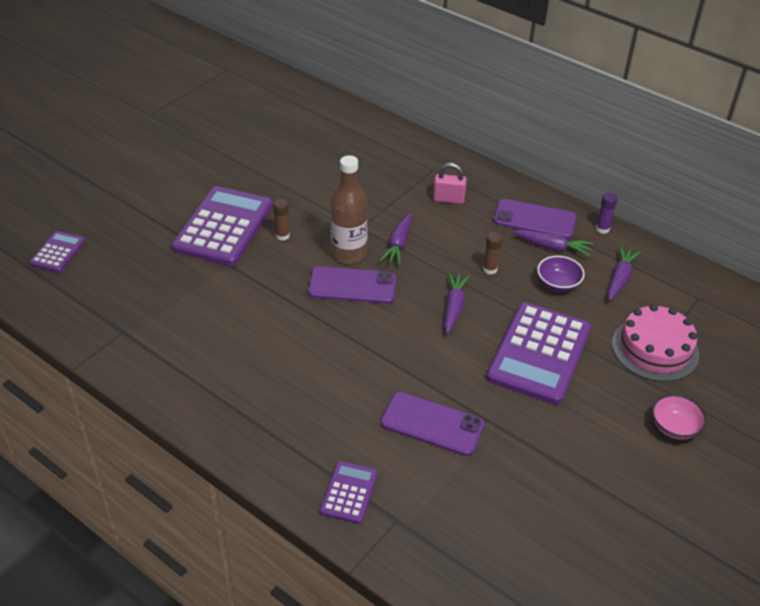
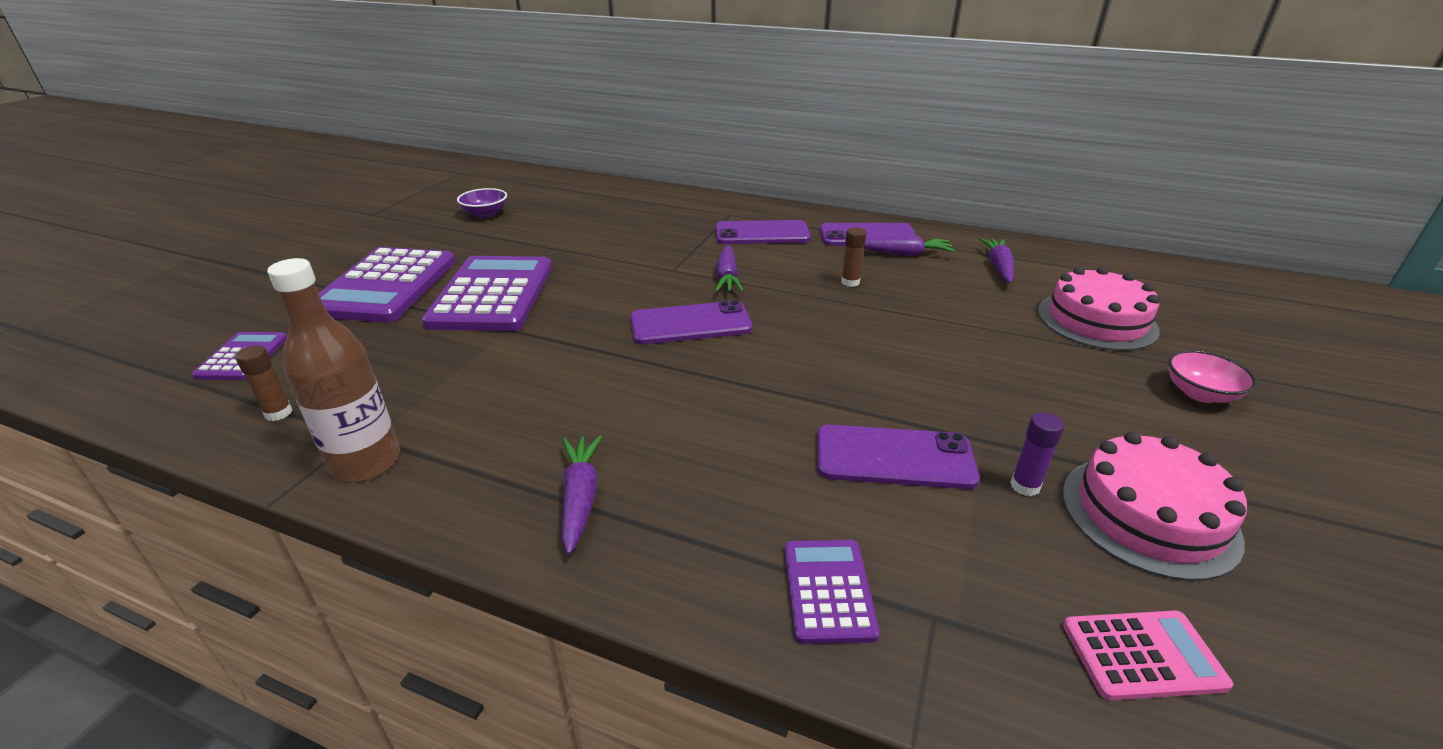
camera: 15 degrees left, 10 degrees down
brown glue stick [273,199,290,241] -> brown glue stick moved to [235,345,292,421]
brown bottle [330,155,368,264] -> brown bottle moved to [267,258,400,481]
pink padlock [433,163,467,204] -> purple phone [716,220,811,244]
purple carrot [444,272,470,334] -> purple carrot moved to [562,435,602,555]
purple calculator [486,302,591,405] -> purple calculator moved to [319,247,456,322]
purple bowl [537,256,585,292] -> purple bowl moved to [457,188,507,218]
purple glue stick [596,193,618,234] -> purple glue stick moved to [1010,412,1064,497]
none -> pink cake [1063,432,1247,581]
none -> pink calculator [1063,610,1233,700]

